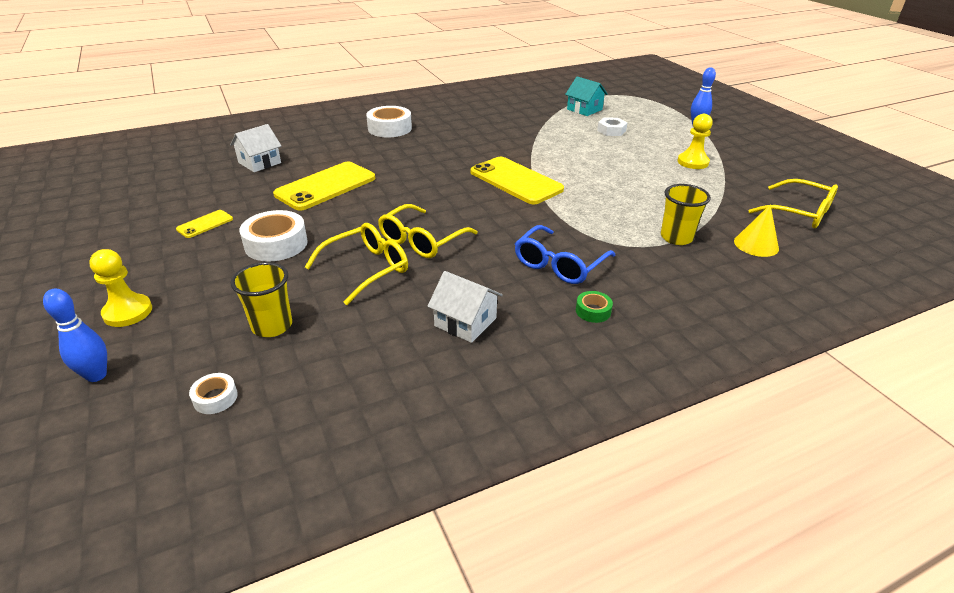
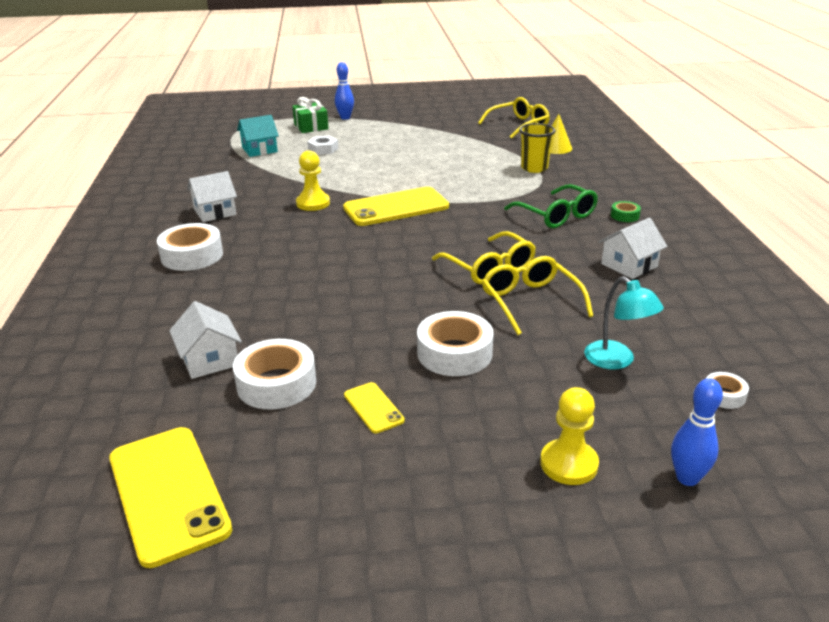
camera: 70 degrees left, 5 degrees down
yellow cup [230,262,292,337] -> turquoise lamp [584,276,664,370]
yellow phone [273,162,375,211] -> yellow phone moved to [109,427,232,568]
blue glasses [515,225,615,284] -> green glasses [504,184,598,228]
yellow pawn [677,114,713,169] -> yellow pawn moved to [296,151,330,211]
none -> white house [187,171,237,222]
none -> white tape [233,339,316,409]
none -> green gift [292,97,329,133]

